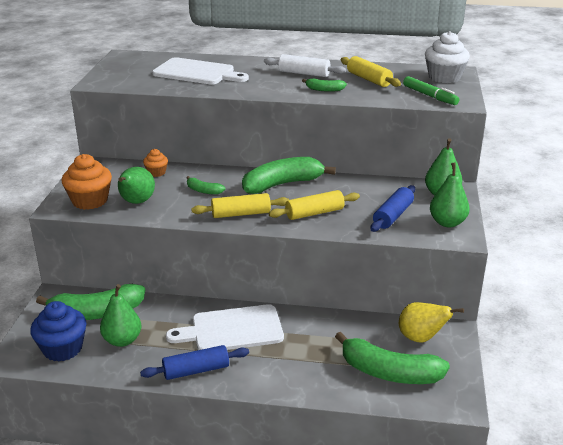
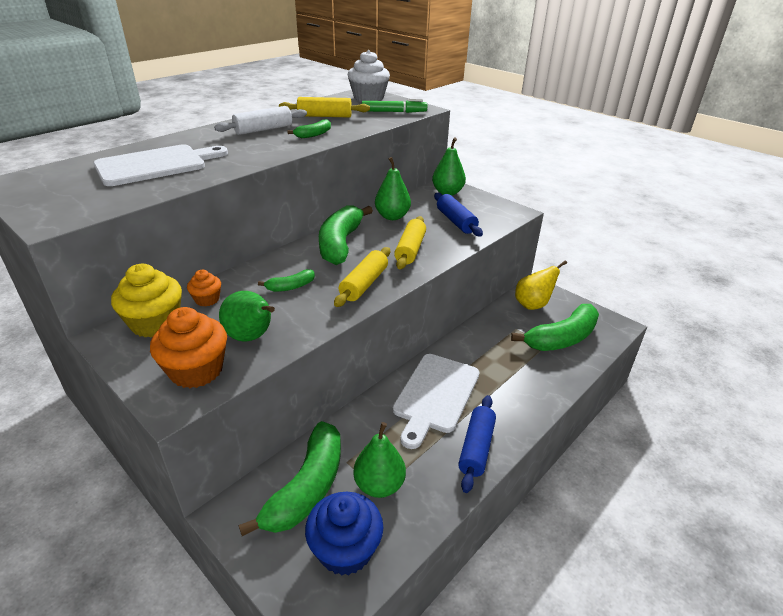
camera: 55 degrees left, 5 degrees up
green pear [430,163,470,227] -> green pear moved to [375,157,411,220]
none -> yellow cupcake [111,264,182,337]

